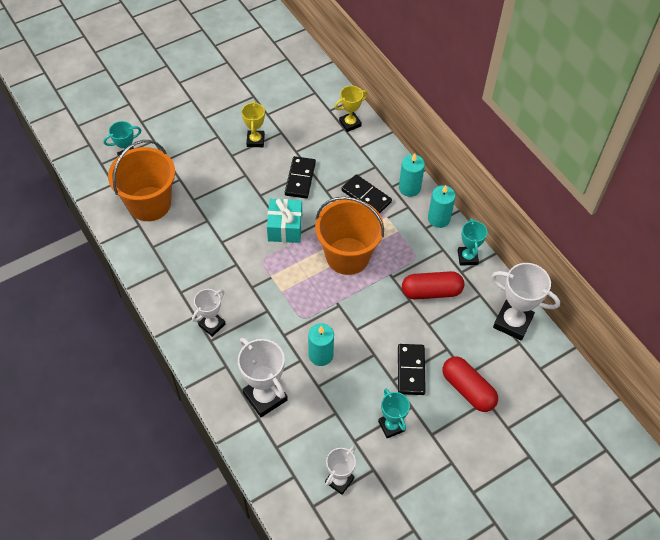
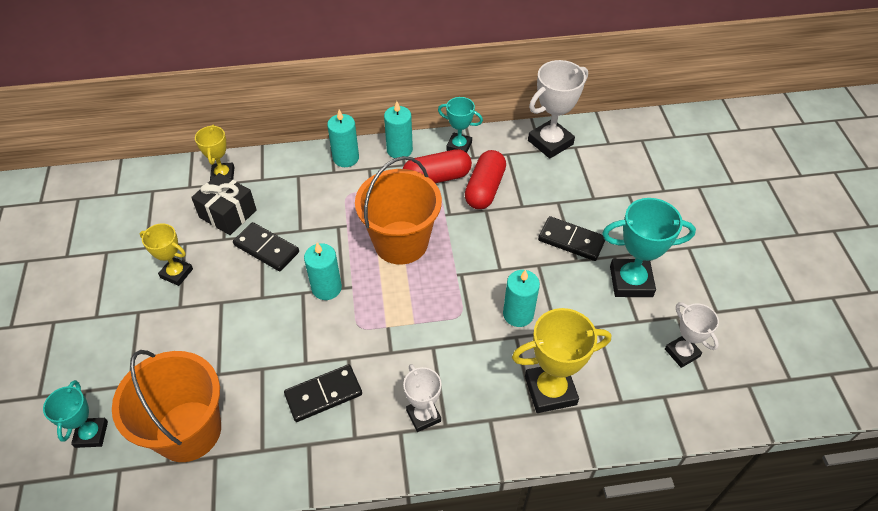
camera: 65 degrees left, 5 degrees down
white trophy [238,338,288,417] -> yellow trophy [512,308,611,413]
turquoise gift [267,199,302,243] -> turquoise candle [304,243,342,300]
black domino [341,174,392,214] -> black domino moved to [284,364,362,422]
turquoise trophy [378,388,410,438] -> turquoise trophy [602,198,696,297], size x1.62
red capsule [443,357,498,412] -> red capsule moved to [403,149,472,183]
none -> black gift [191,173,257,235]

